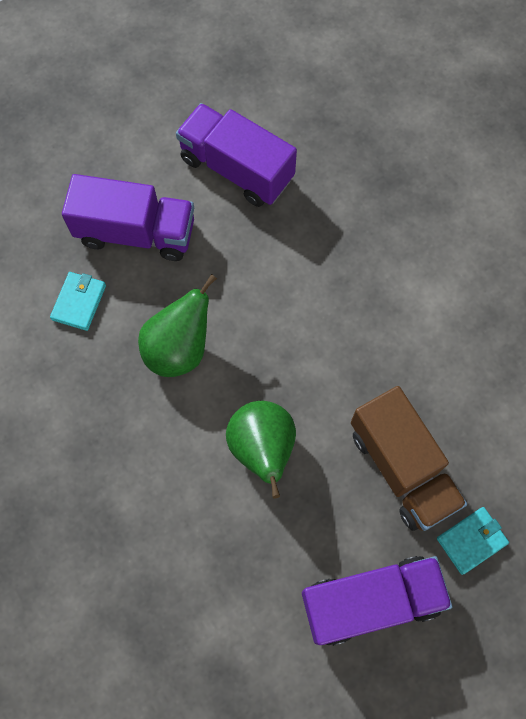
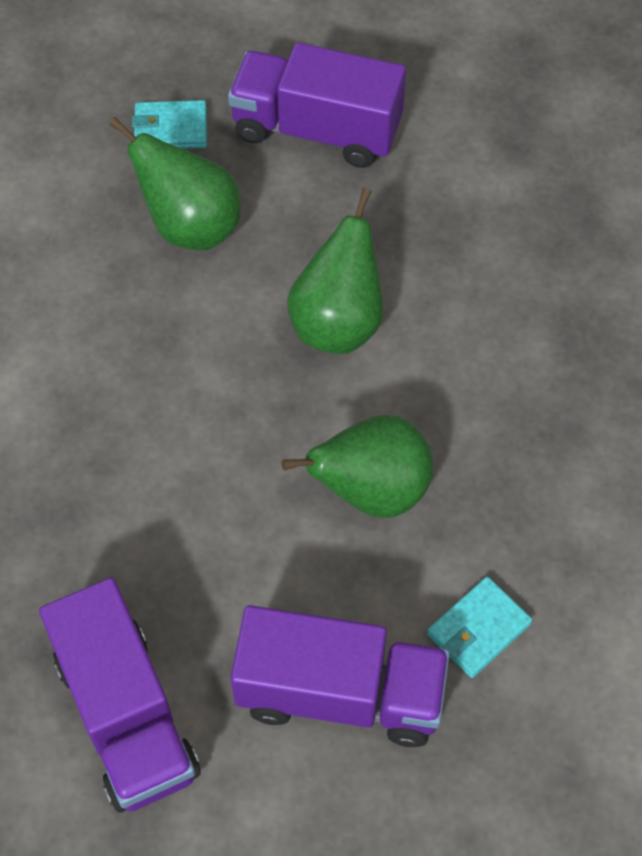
camera: 150 degrees left, 10 degrees down
purple truck [62,174,194,261] -> purple truck turned 150 degrees clockwise [230,605,450,747]
brown truck [351,386,467,531] -> green pear [109,117,241,250]

